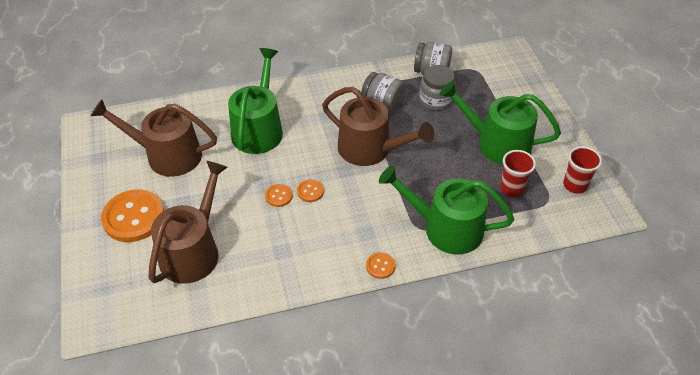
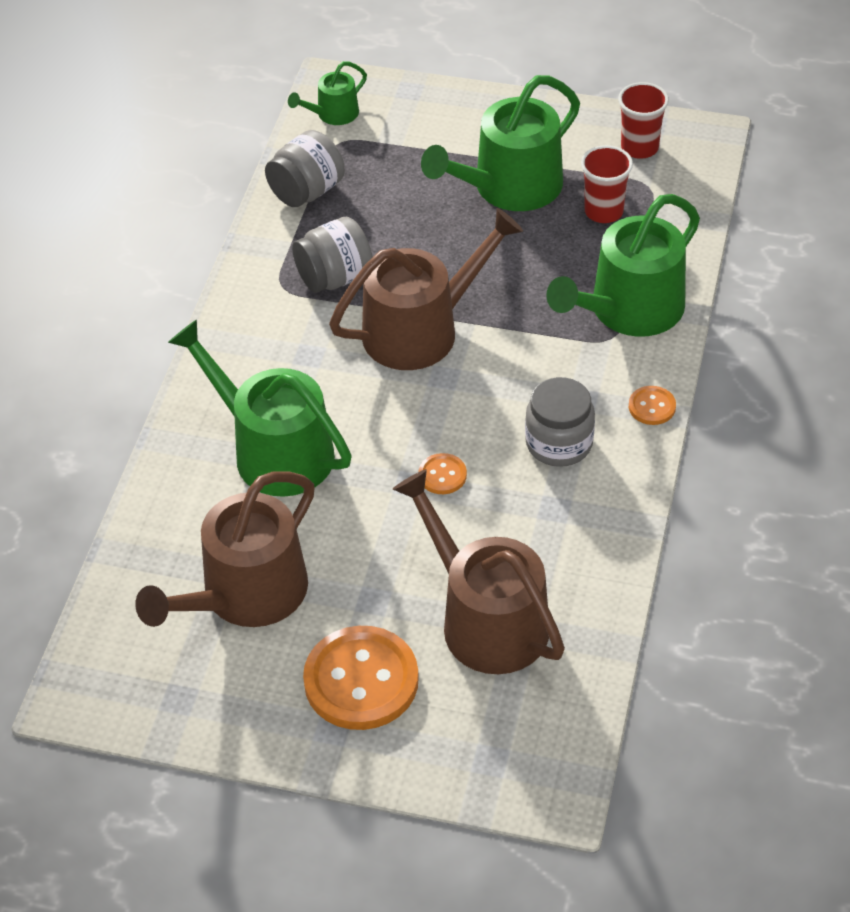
camera: 60 degrees left, 0 degrees up
orange button [297,179,324,202] -> none
grey jar [419,65,456,111] -> grey jar moved to [525,377,595,467]
none -> green watering can [288,61,367,125]

